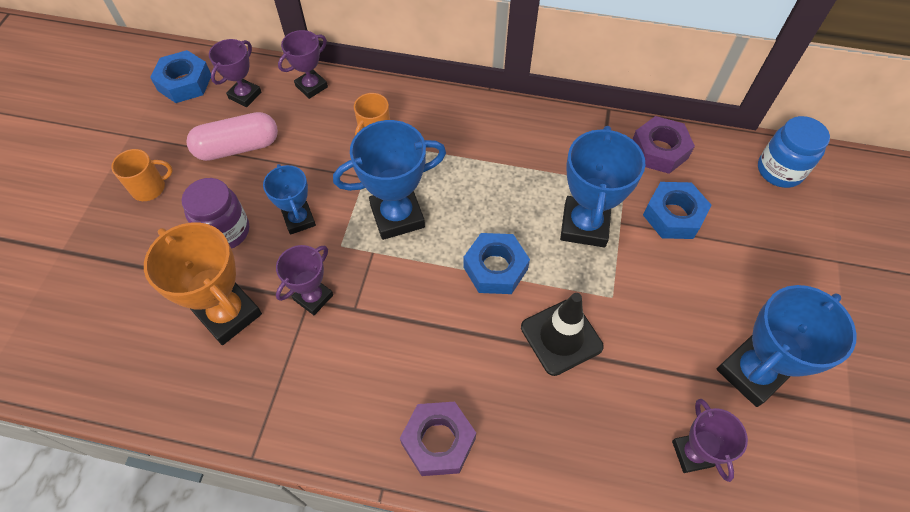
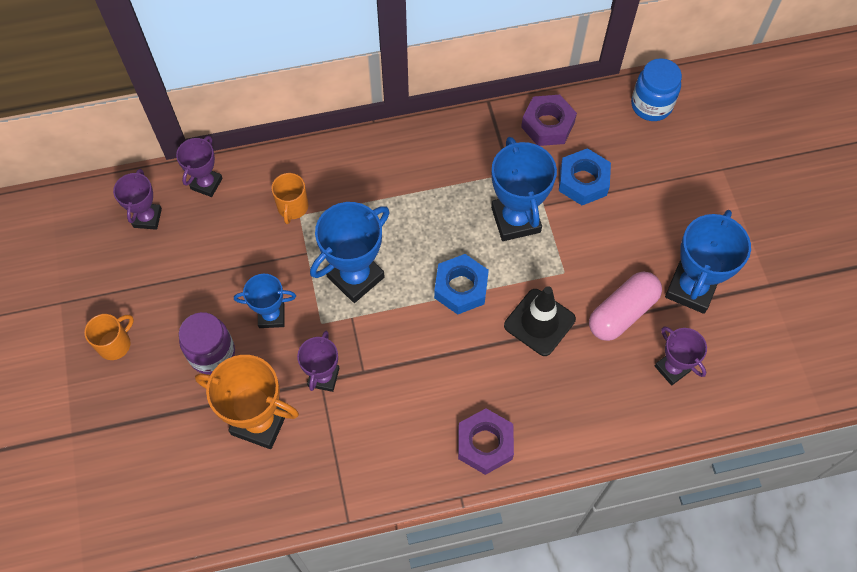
camera: 25 degrees left, 5 degrees up
blue nut [150,50,211,103] -> none
pink capsule [186,112,278,161] -> pink capsule moved to [589,272,662,341]
blue trophy [263,164,316,235] -> blue trophy turned 45 degrees counterclockwise [234,274,296,328]

